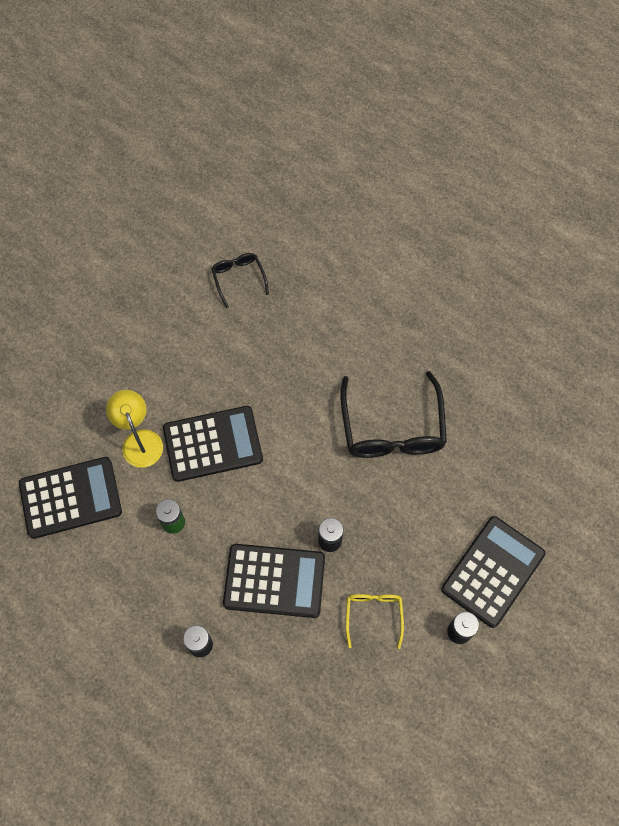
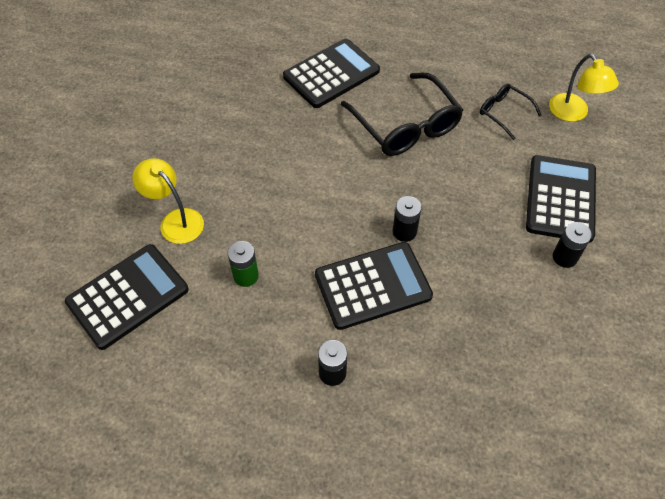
camera: 25 degrees left, 10 degrees down
black calculator [163,406,263,482] -> black calculator moved to [283,39,380,108]
black glasses [211,253,269,308] -> black glasses moved to [480,84,542,140]
yellow glasses [346,594,404,649] -> none
none -> yellow lamp [549,54,619,122]

